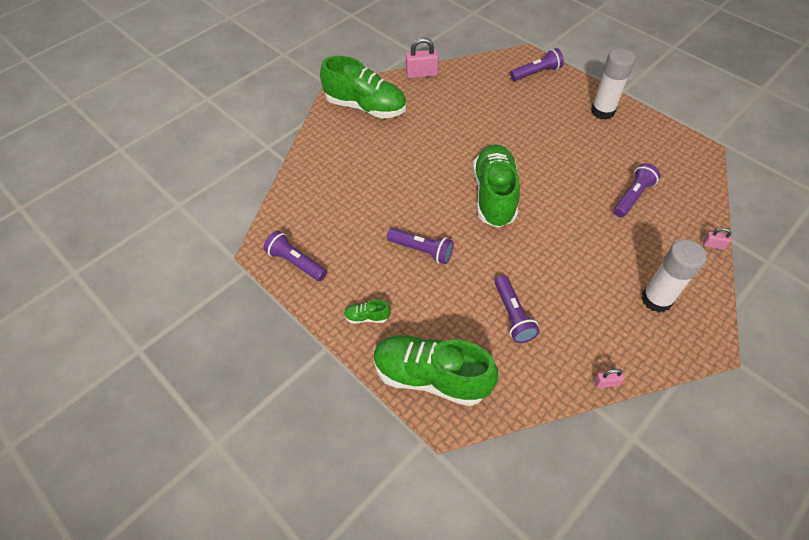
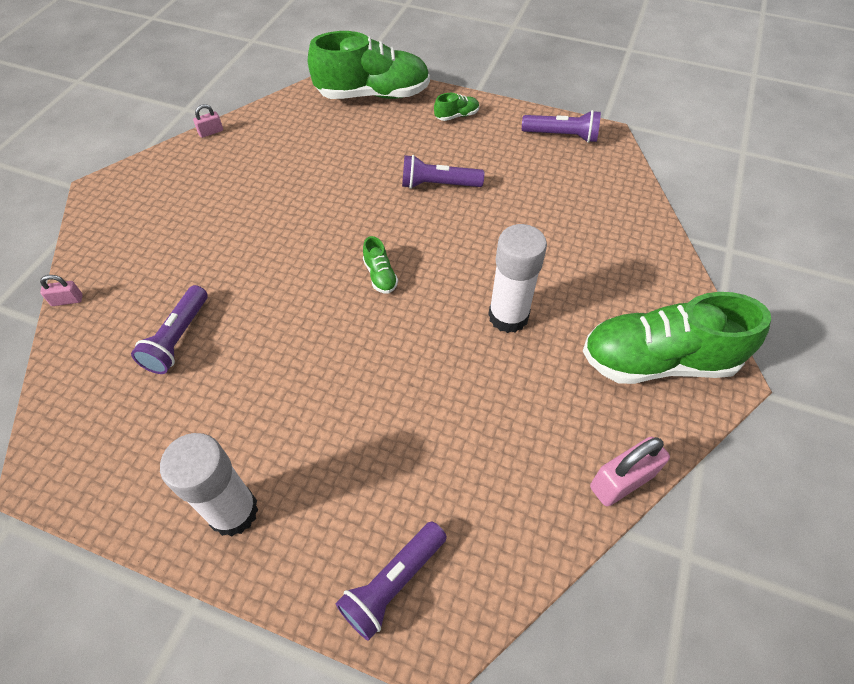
camera: 155 degrees right, 0 degrees up
green shoe [473,144,520,228] -> green shoe [363,236,398,294], size x0.40
purple flashlight [495,275,540,343] -> none
white glue stick [641,239,707,313] -> white glue stick moved to [488,224,547,333]

